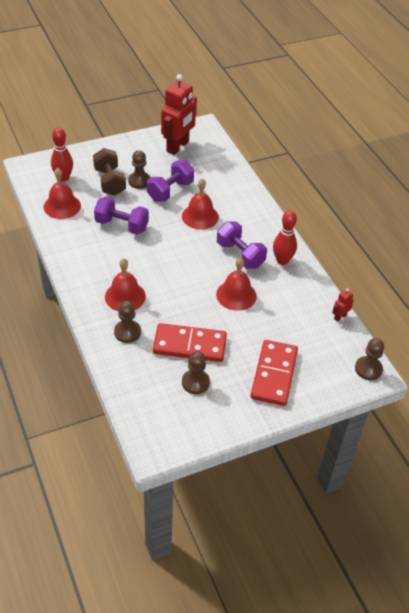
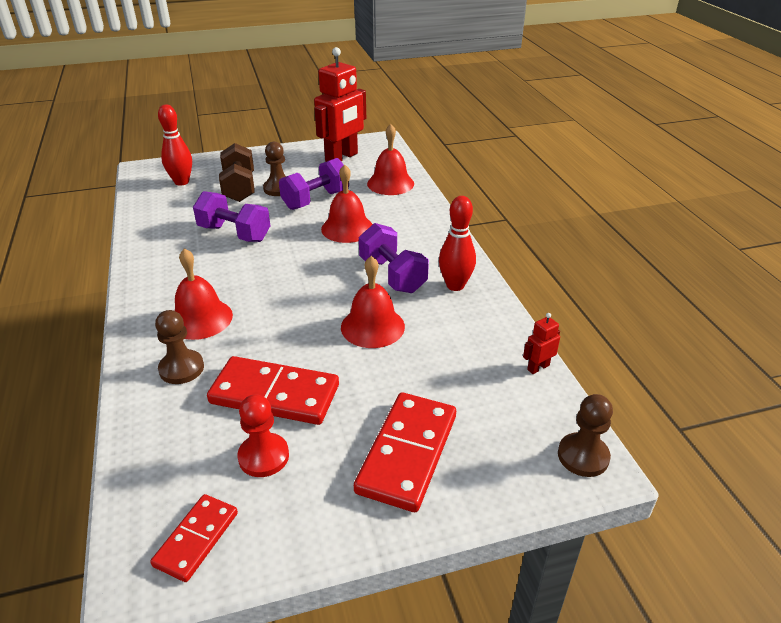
camera: 10 degrees right, 10 degrees down
red bell [44,168,81,219] -> red bell moved to [367,124,414,195]
brown pawn [182,351,210,394] -> red pawn [237,394,289,477]
none -> red domino [150,494,238,582]

